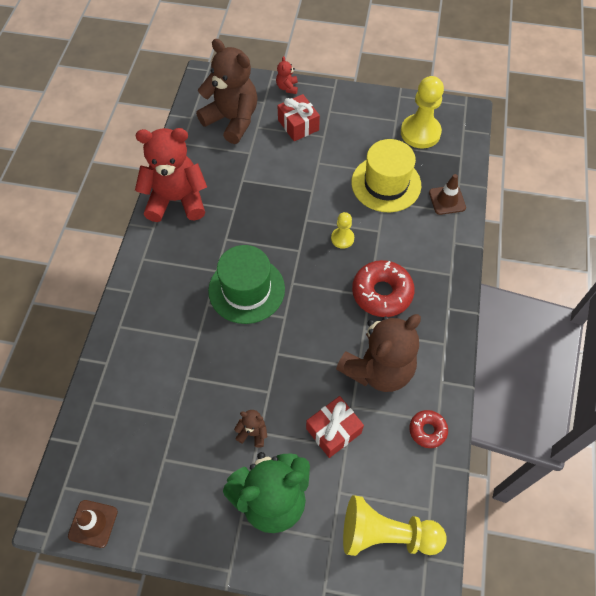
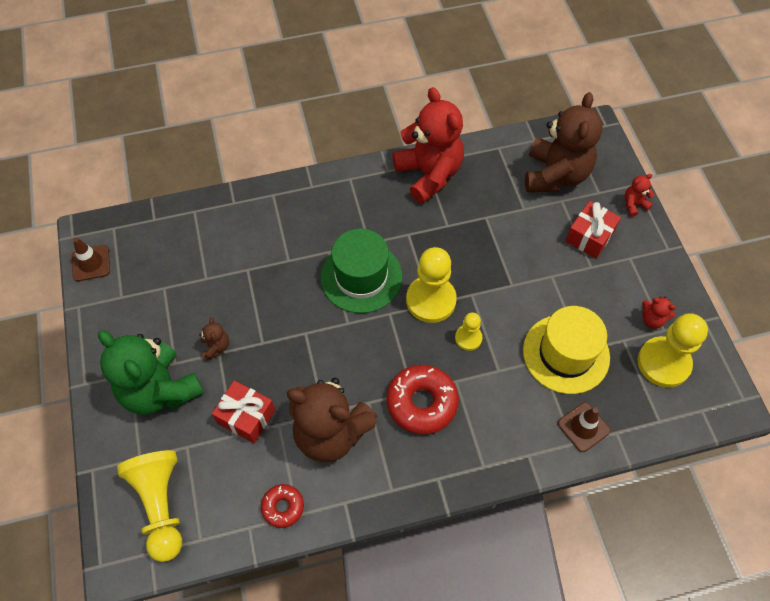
camera: 65 degrees right, 0 degrees up
none -> yellow pawn [406,247,457,323]
none -> red teddy bear [642,296,676,329]

